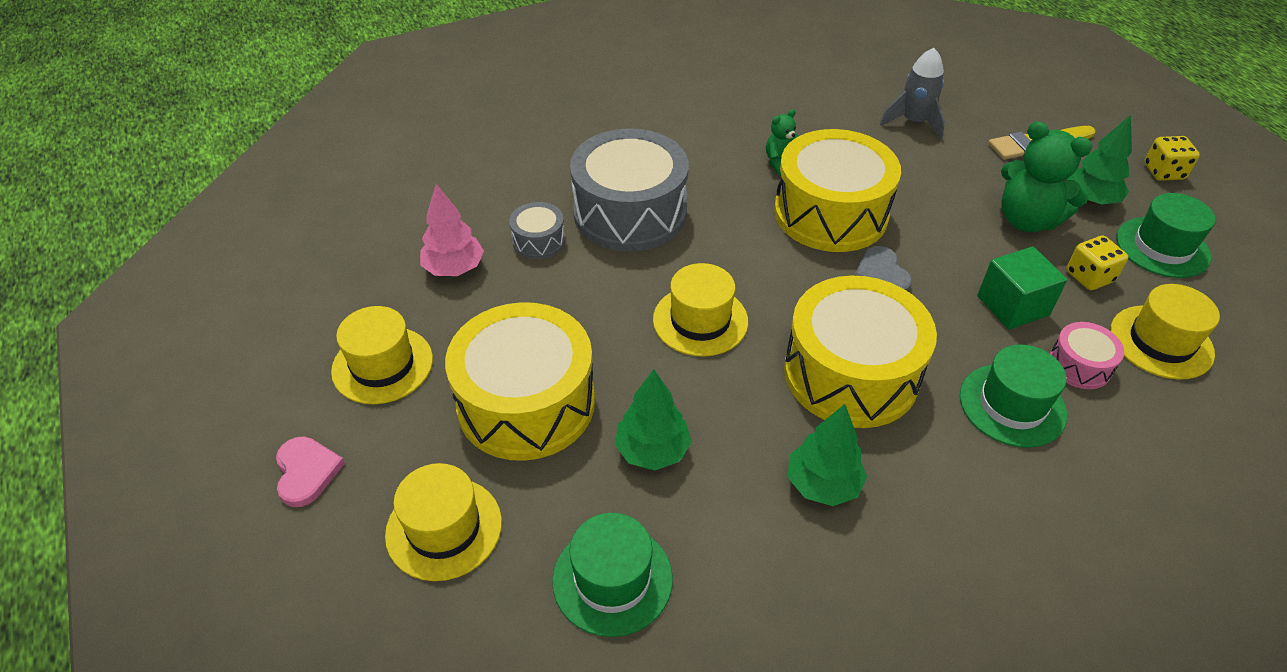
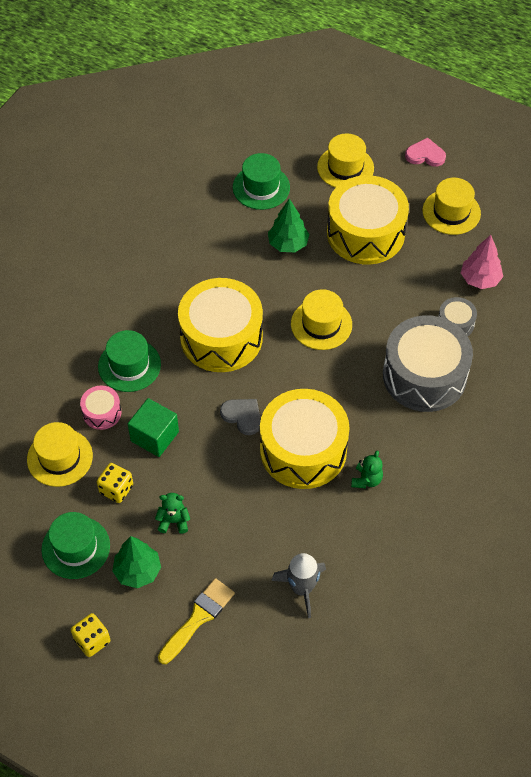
camera: 145 degrees right, 10 degrees up
pink heart [276,437,345,507] -> pink heart turned 150 degrees clockwise [405,137,446,167]
green tree [788,404,867,506] -> none
green teddy bear [1001,122,1092,232] -> green teddy bear [155,493,190,534], size x0.52

